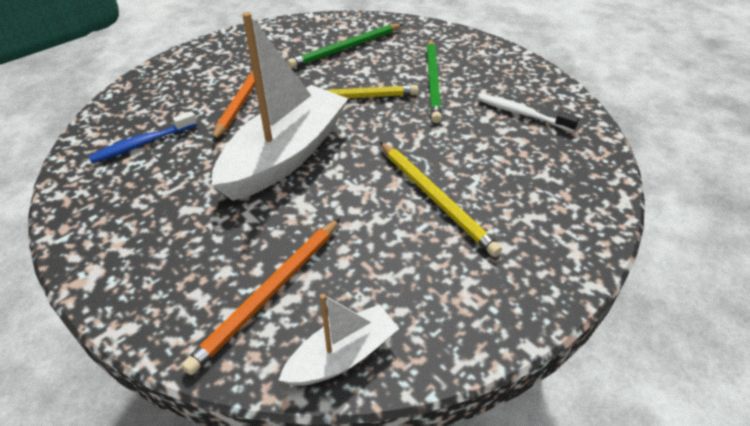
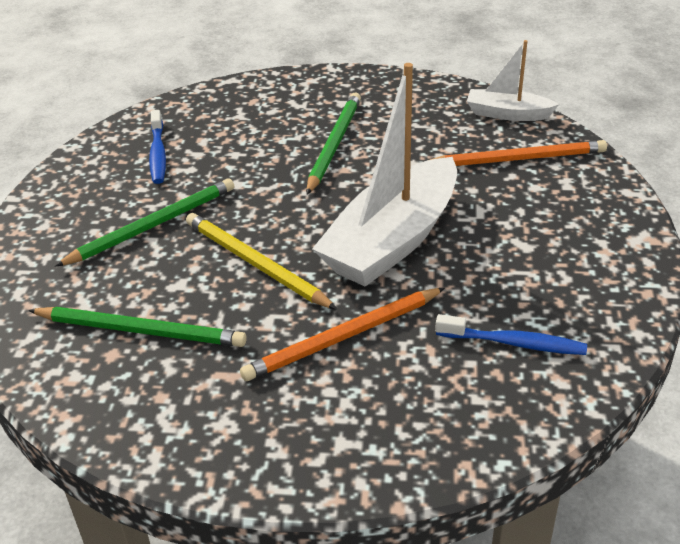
camera: 130 degrees left, 5 degrees down
white boat [212,12,348,201] -> white boat turned 45 degrees counterclockwise [312,63,457,287]
yellow pencil [380,142,502,257] -> green pencil [306,92,361,194]
white toothbrush [478,94,579,132] -> blue toothbrush [149,110,166,184]

